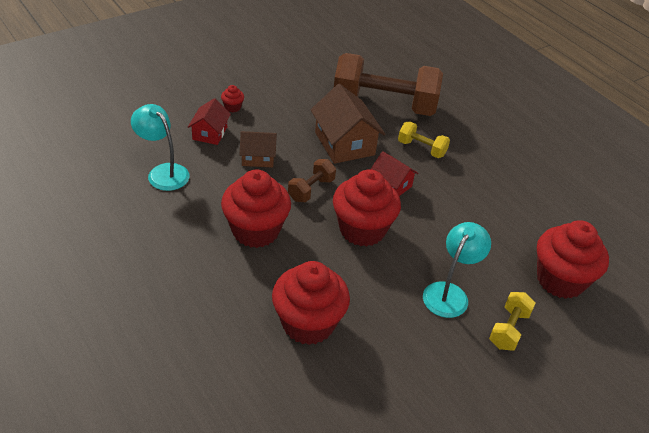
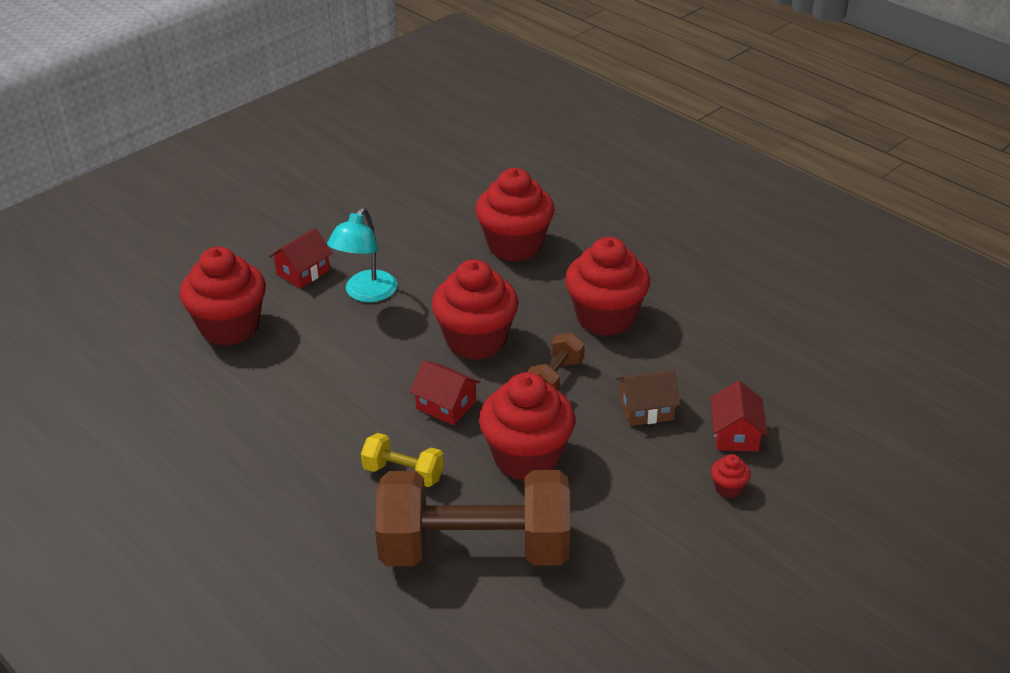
camera: 175 degrees right, 5 degrees down
turquoise lamp [131,104,190,191] -> none
brown house [311,84,385,164] -> red cupcake [479,372,575,481]
yellow dumbbell [489,292,536,351] -> red house [269,228,333,288]

